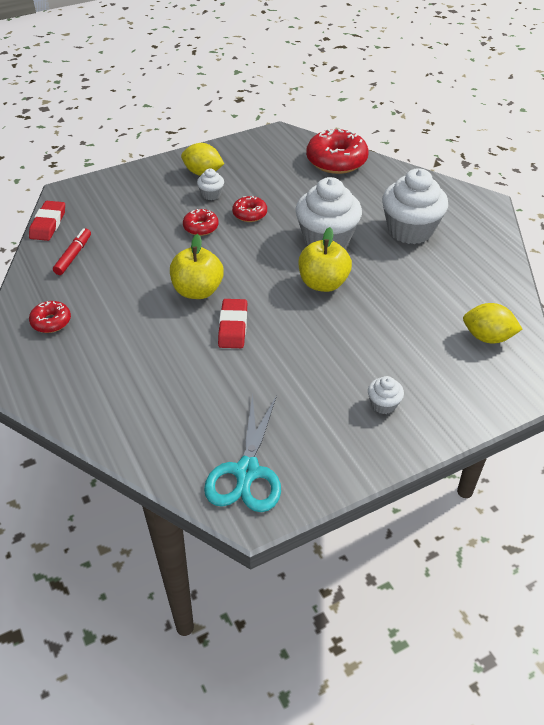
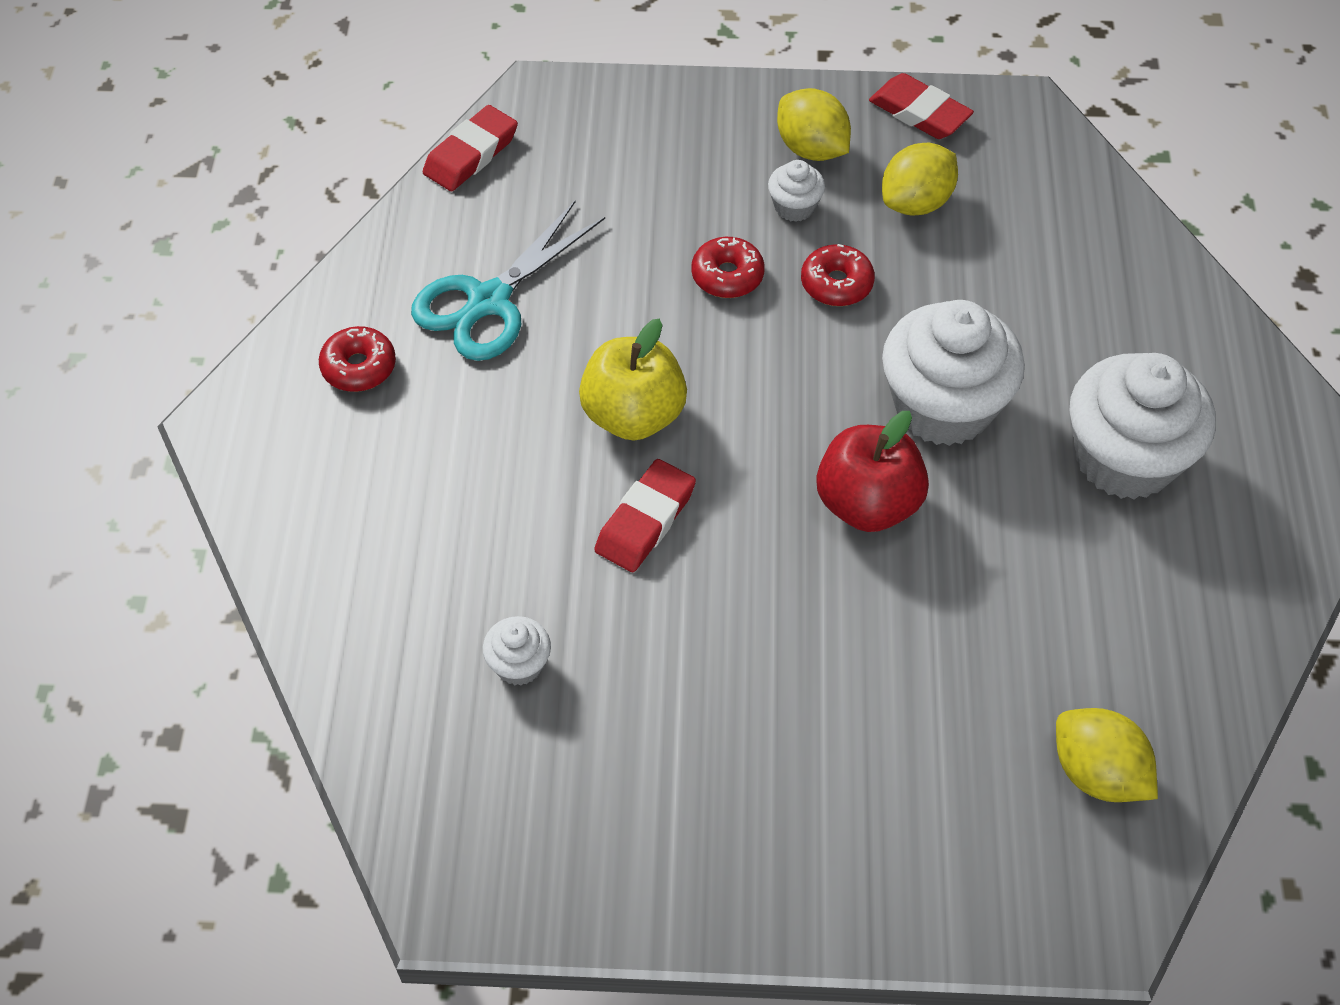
camera: 30 degrees right, 10 degrees up
red marker [53,228,91,275] -> none
turquoise scissors [204,393,281,512] -> turquoise scissors moved to [411,201,605,361]
yellow apple [299,227,352,292] -> red apple [816,411,929,532]
red donut [306,128,369,174] -> none
white cupcake [368,376,404,414] -> white cupcake moved to [483,616,551,686]
none -> red eraser [869,73,974,139]
none -> yellow lemon [882,143,958,216]

